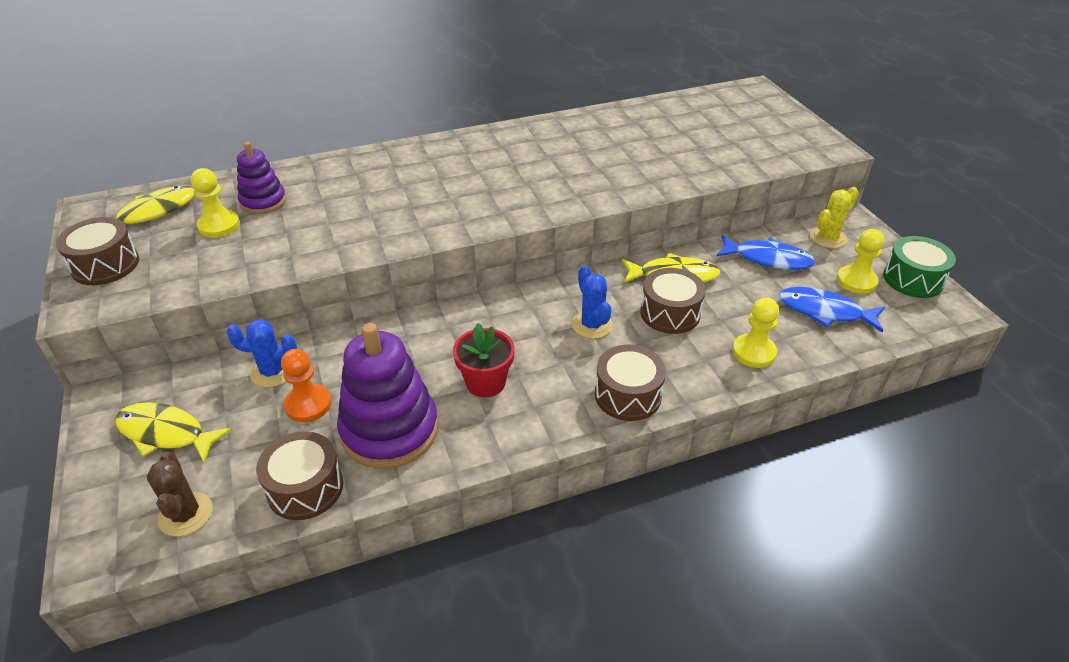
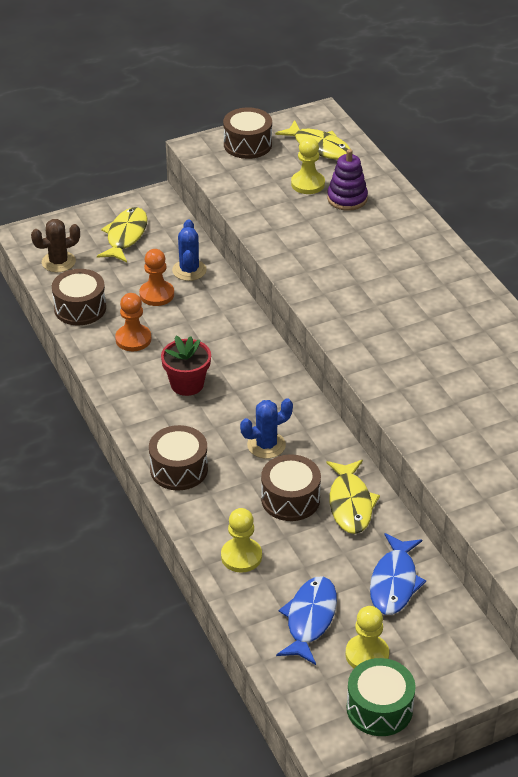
camera: 85 degrees right, 0 degrees up
purple stacking toy [337,323,438,469] -> orange pawn [115,293,151,351]
yellow cactus [810,187,859,248] -> none

